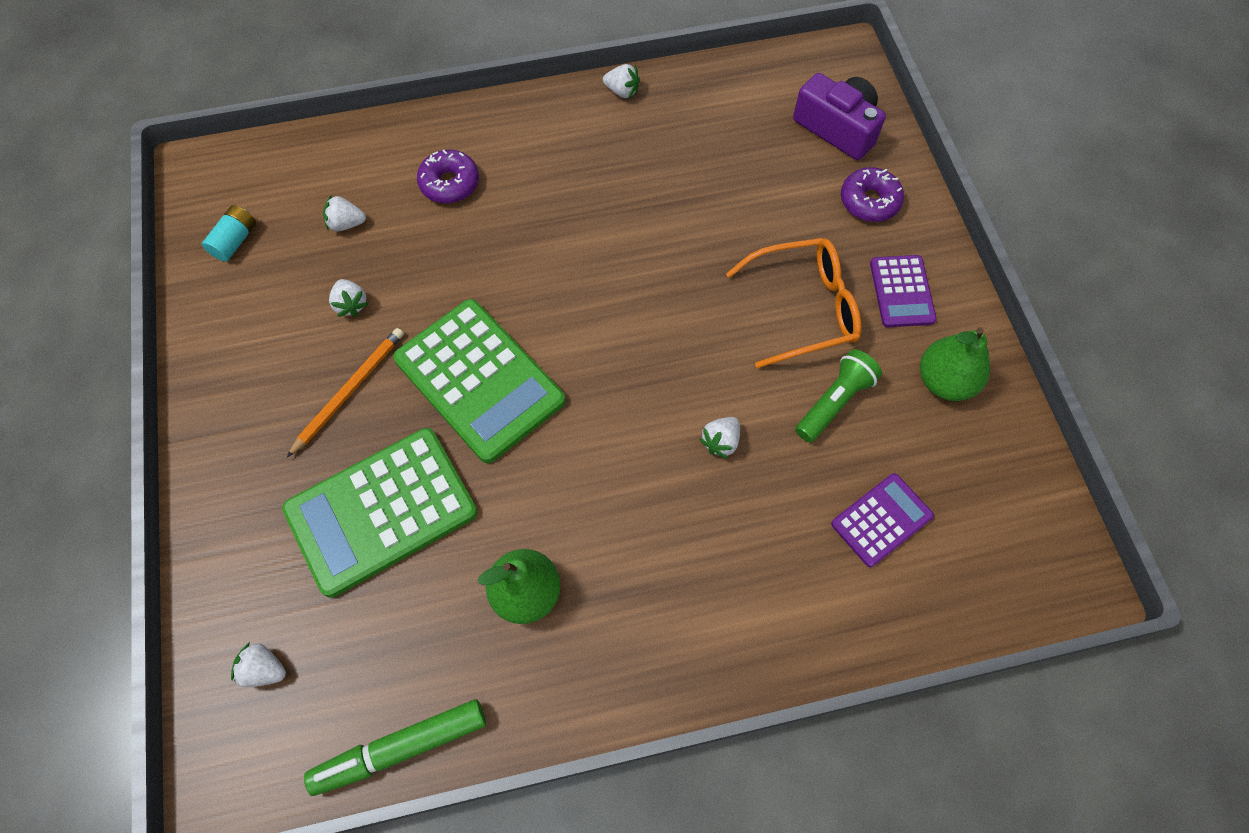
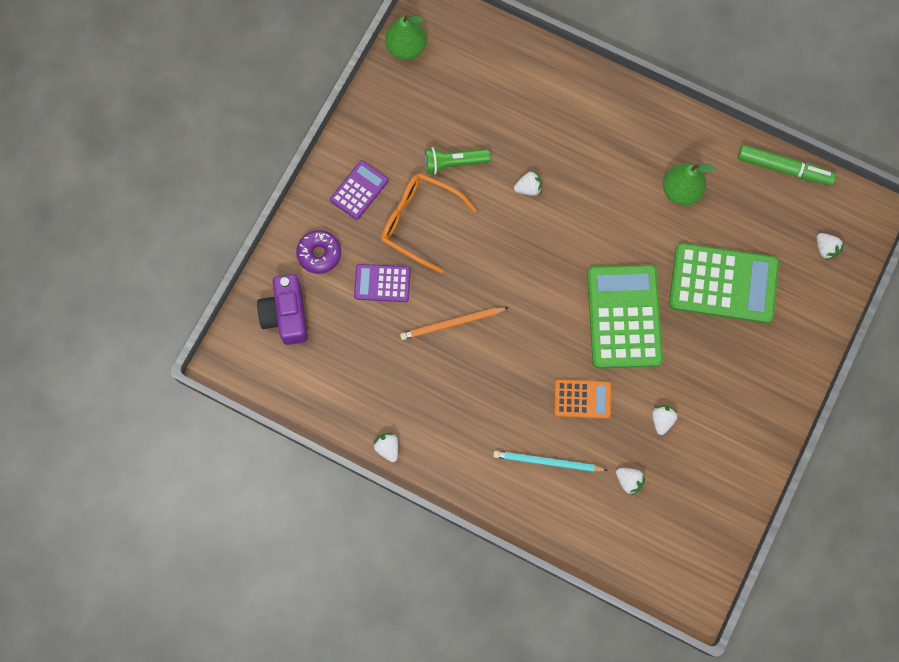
camera: 140 degrees left, 10 degrees up
turquoise battery [202,205,256,262] -> none
orange pencil [287,328,404,457] -> orange pencil moved to [400,307,509,340]
purple donut [417,150,479,203] -> turquoise pencil [493,451,608,472]
purple calculator [831,473,934,567] -> purple calculator moved to [354,264,411,302]
green pear [920,327,990,401] -> green pear moved to [385,14,427,60]
none -> orange calculator [554,379,611,419]

